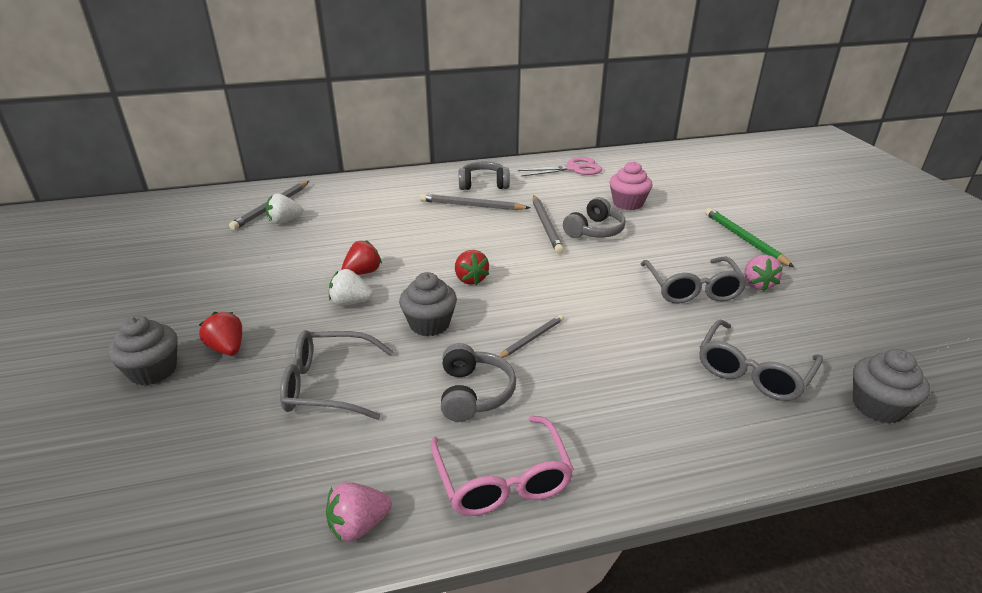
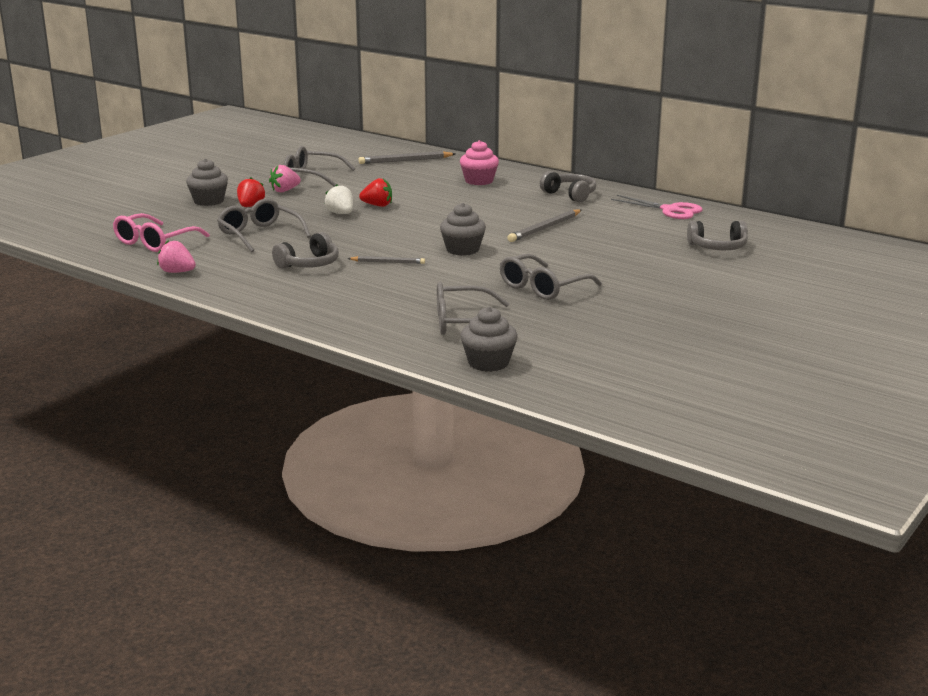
camera: 50 degrees right, 10 degrees down
white strawberry [266,193,303,224] -> none
grey cupcake [399,272,457,336] -> grey cupcake moved to [440,203,486,256]
grey pencil [420,193,530,210] -> none
pink glasses [430,416,574,516] -> pink glasses moved to [113,213,210,252]
red strawberry [455,250,489,285] -> none
grey headphones [563,197,626,238] -> grey headphones moved to [687,221,748,250]
pink cupcake [610,161,652,210] -> pink cupcake moved to [460,140,499,185]
green pencil [705,208,794,267] -> none
pink strawberry [744,255,783,291] -> pink strawberry moved to [269,165,301,192]
none -> grey glasses [284,146,355,187]

